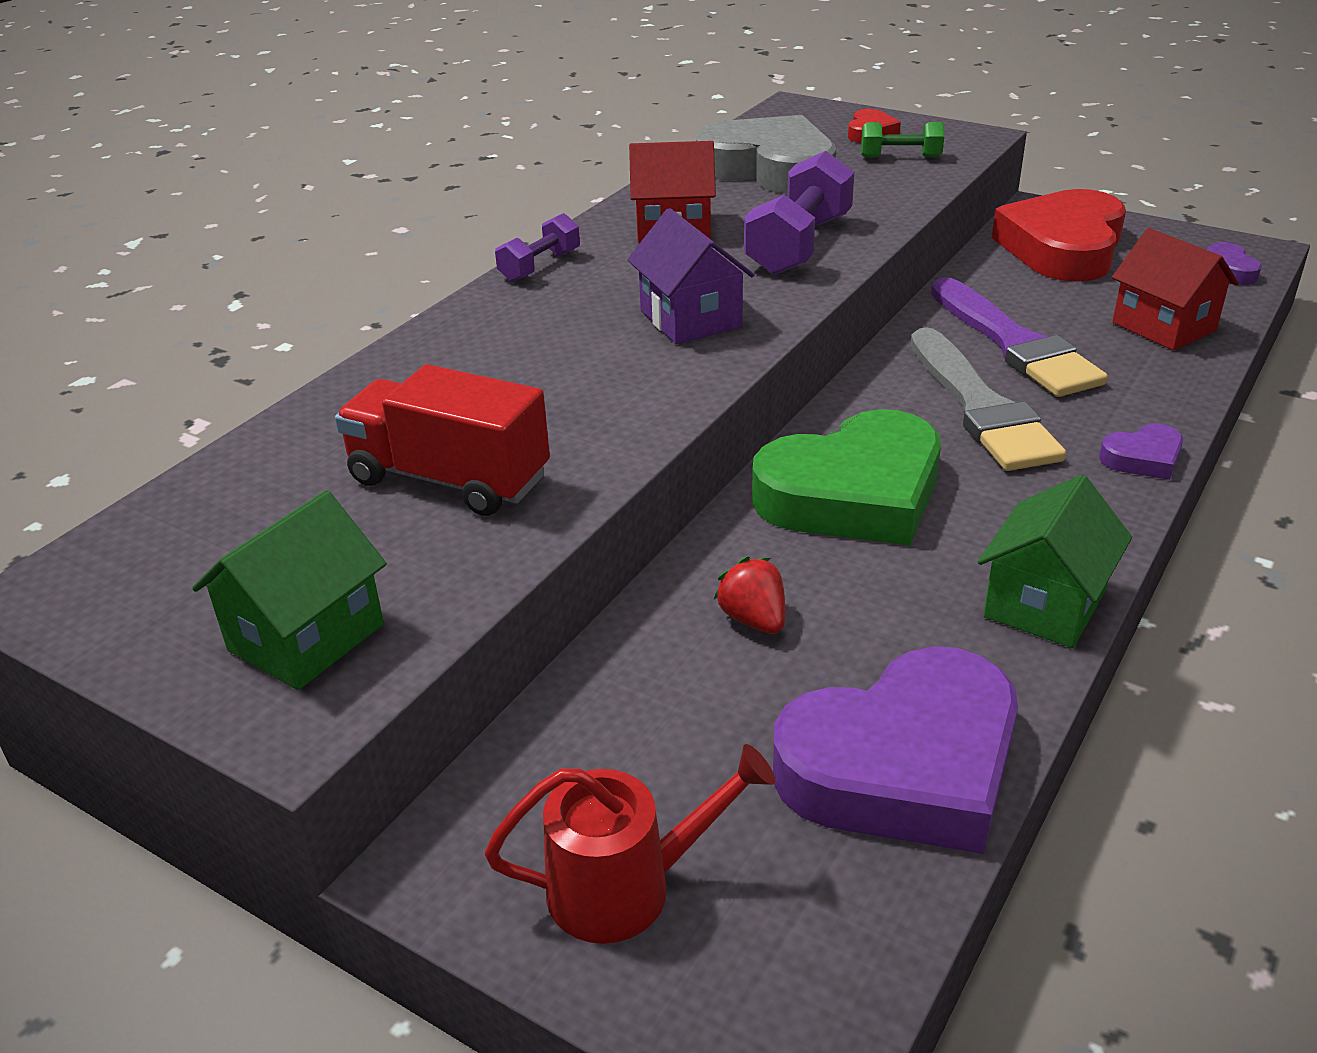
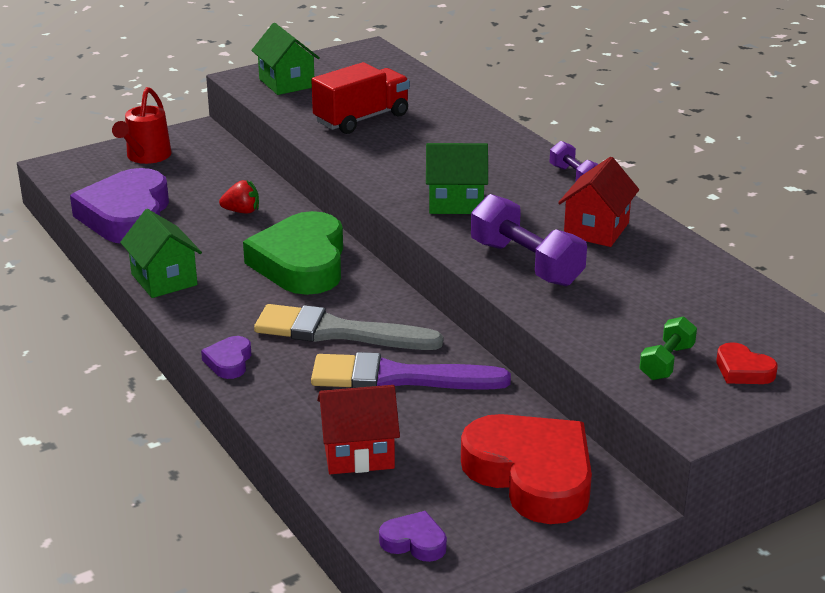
camera: 115 degrees right, 5 degrees down
purple house [627,208,754,344] -> green house [426,143,488,214]
grey heart [696,115,836,194] -> none

